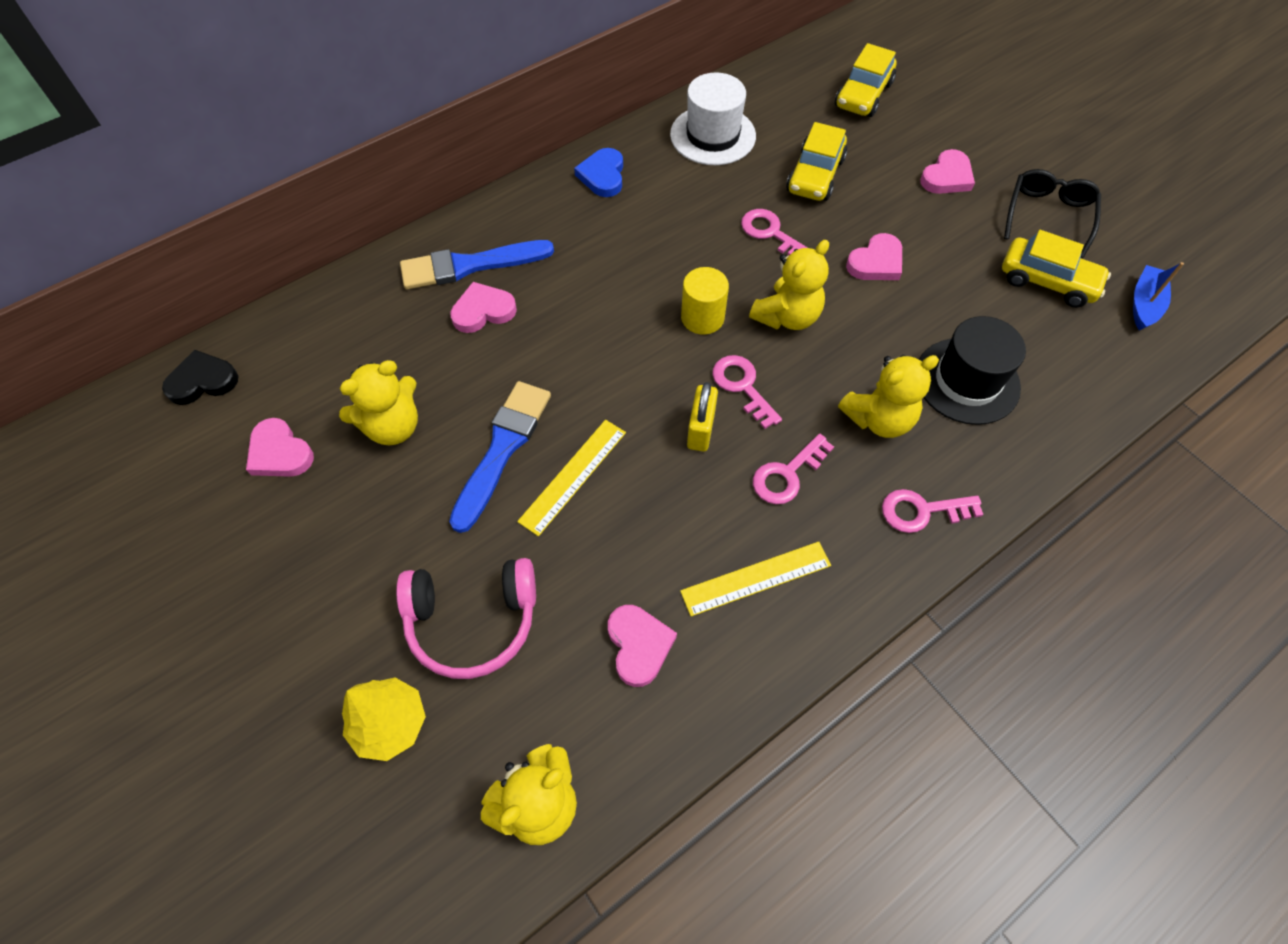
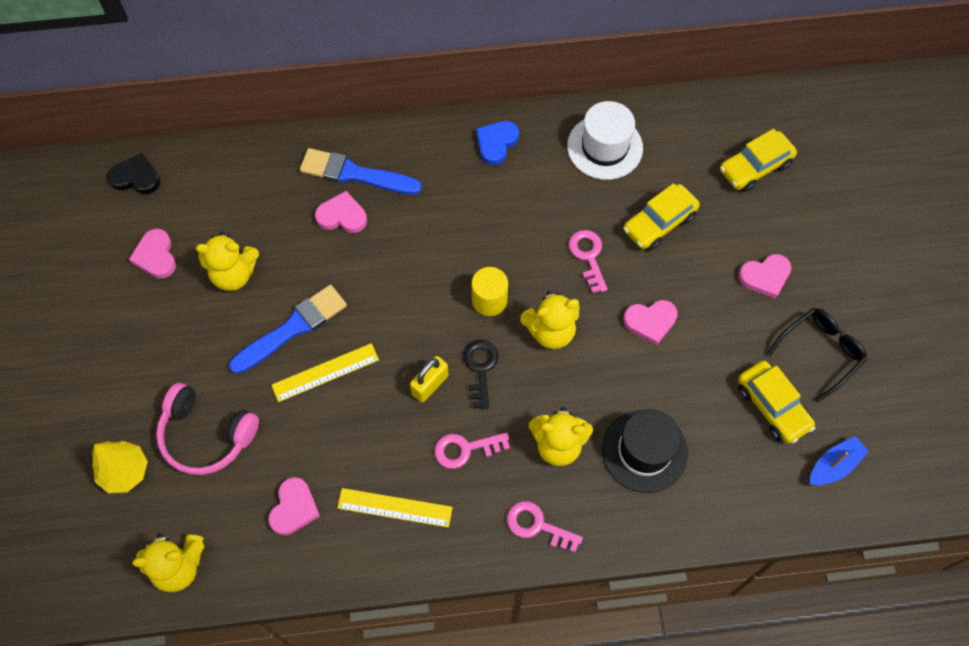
camera: 30 degrees right, 5 degrees up
pink key [712,355,782,429] -> black key [463,340,498,409]

